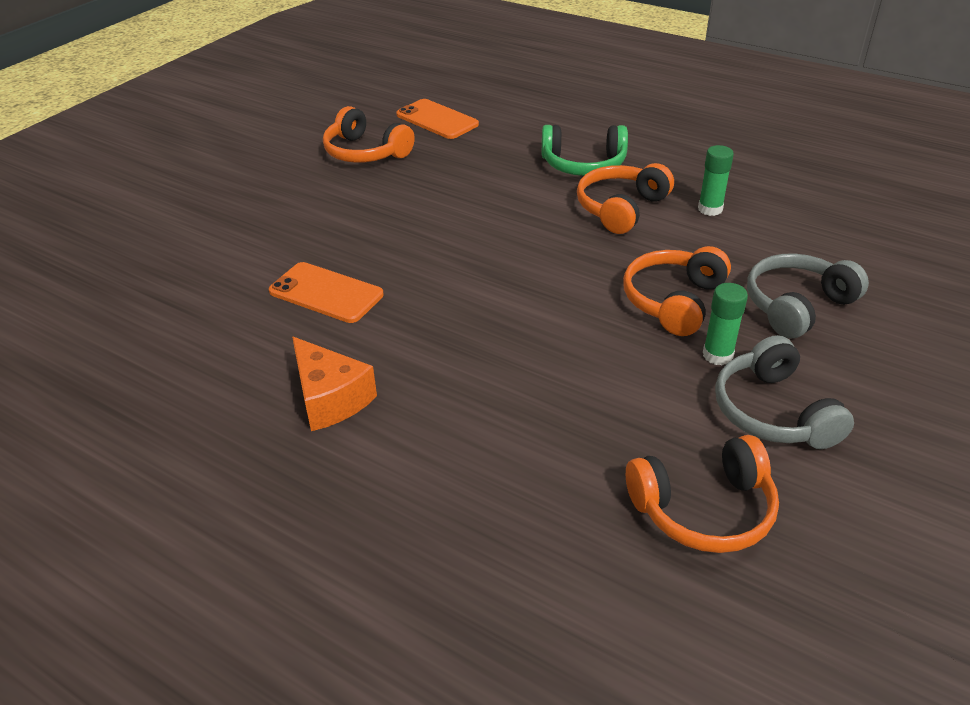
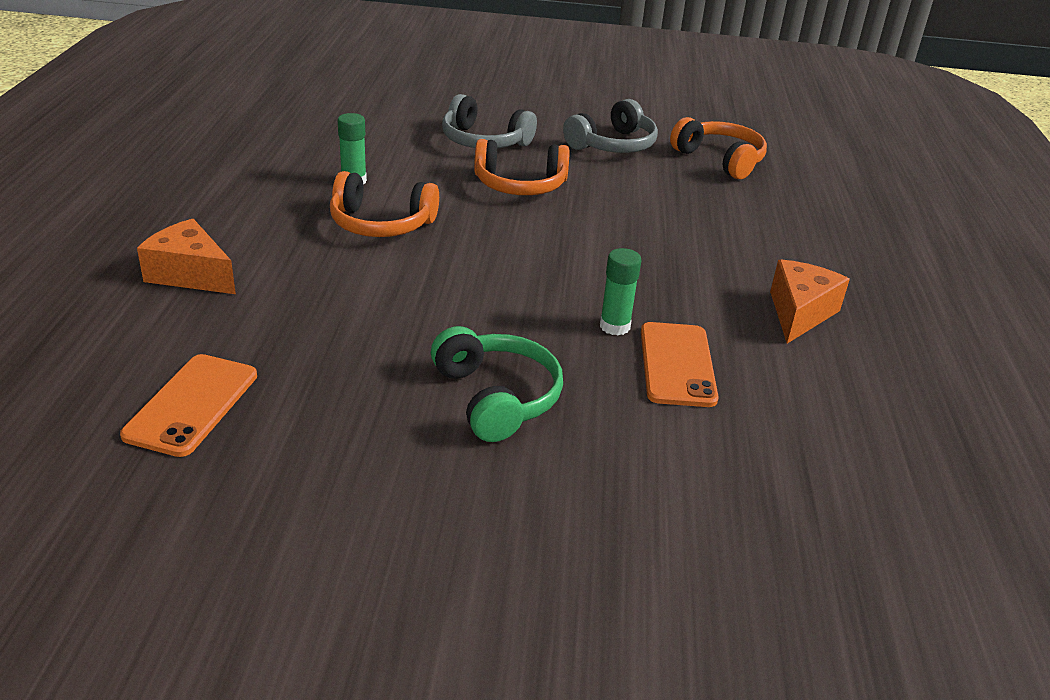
camera: 120 degrees left, 5 degrees down
orange headphones [323,106,415,163] -> none
green headphones [542,125,628,176] -> green headphones moved to [431,326,563,442]
green glue stick [703,283,748,365] -> green glue stick moved to [600,248,642,335]
none -> orange cheese [137,219,236,294]

